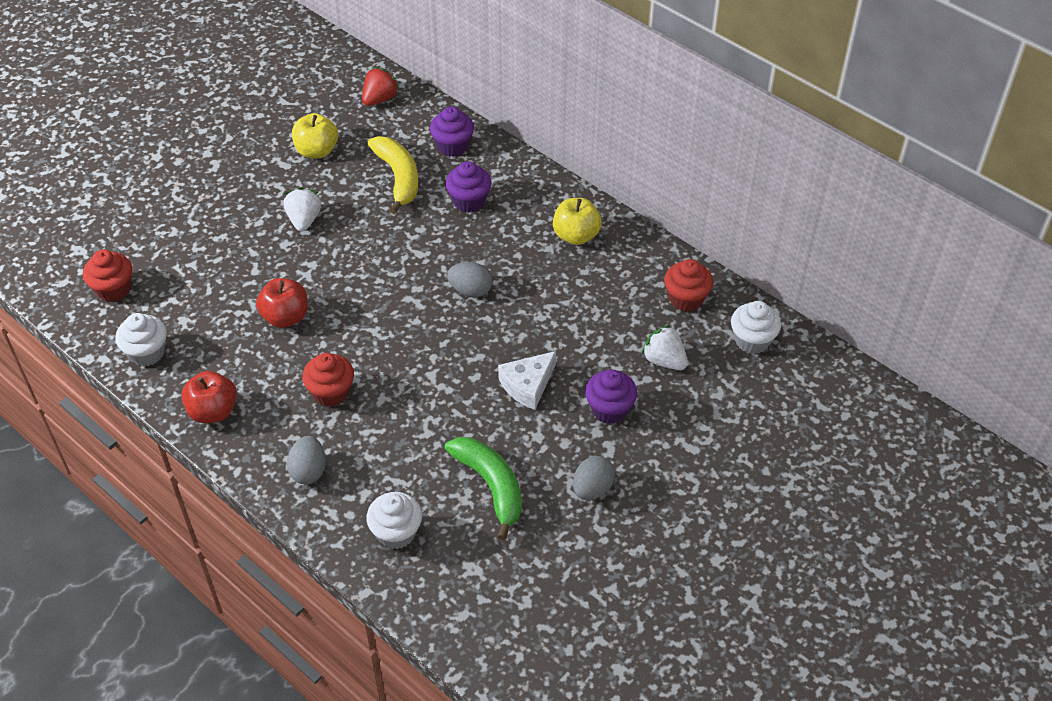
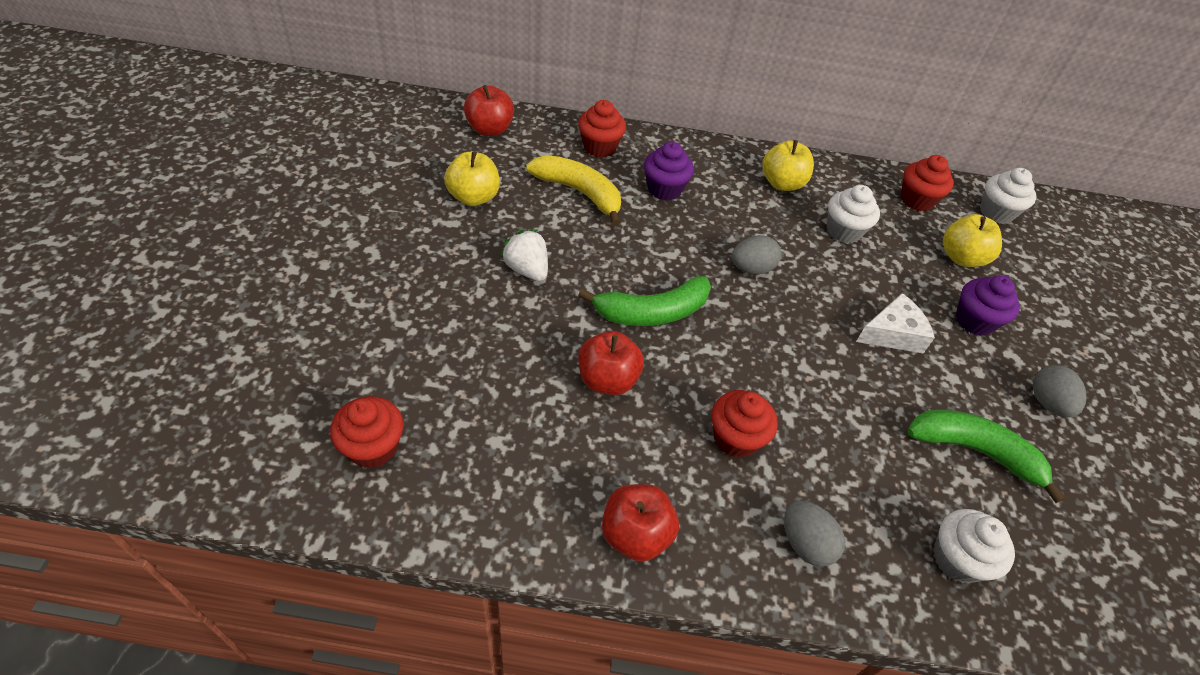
camera: 40 degrees left, 0 degrees up
white cupcake [116,313,167,366] -> white cupcake moved to [827,185,880,243]
red strawberry [362,67,399,106] -> red apple [464,85,514,136]
purple cupcake [430,106,474,157] -> red cupcake [578,100,626,158]
white cheese [498,351,556,410] -> white cheese turned 120 degrees counterclockwise [856,293,935,354]
white strawberry [641,324,688,370] -> yellow apple [943,214,1002,267]
none -> green banana [578,276,711,326]

